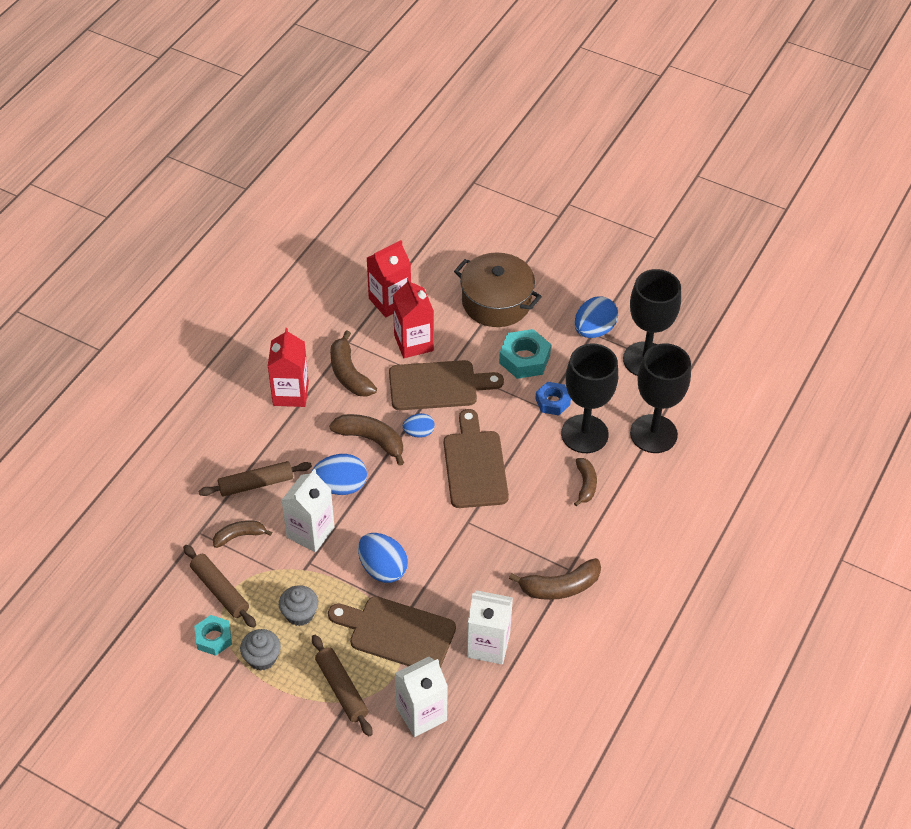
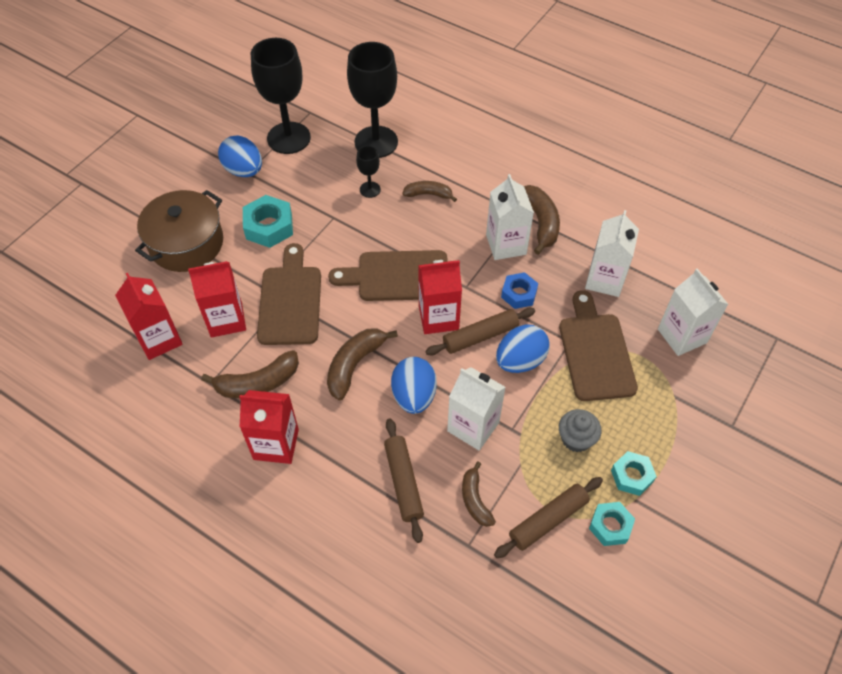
camera: 85 degrees left, 5 degrees up
grey cupcake [240,629,281,671] -> turquoise nut [611,451,657,496]
brown rolling pin [312,635,373,736] -> brown rolling pin moved to [425,308,535,355]
brown cutting board [328,596,456,668] -> brown cutting board turned 150 degrees clockwise [559,290,638,401]
blue egg [403,413,435,438] -> none
blue nut [535,382,571,415] -> blue nut moved to [501,272,538,309]
black goblet [561,344,618,453] -> black goblet [356,146,381,198], size x0.46
none -> red carton [418,260,462,334]
none -> white carton [486,174,534,260]

